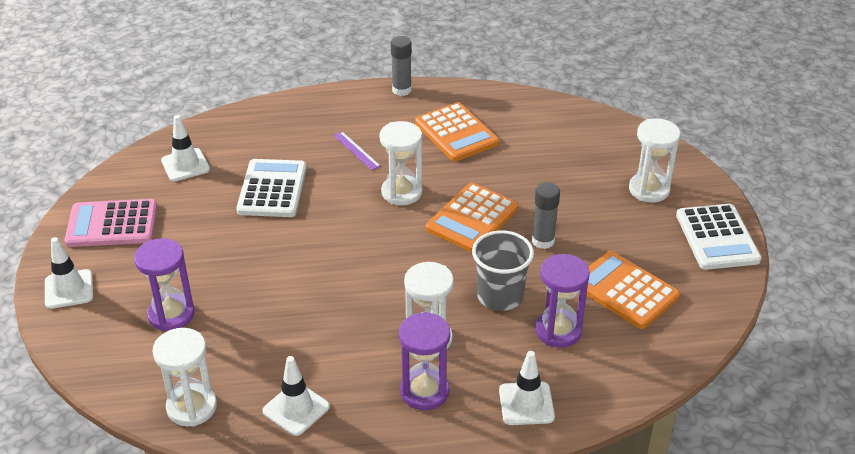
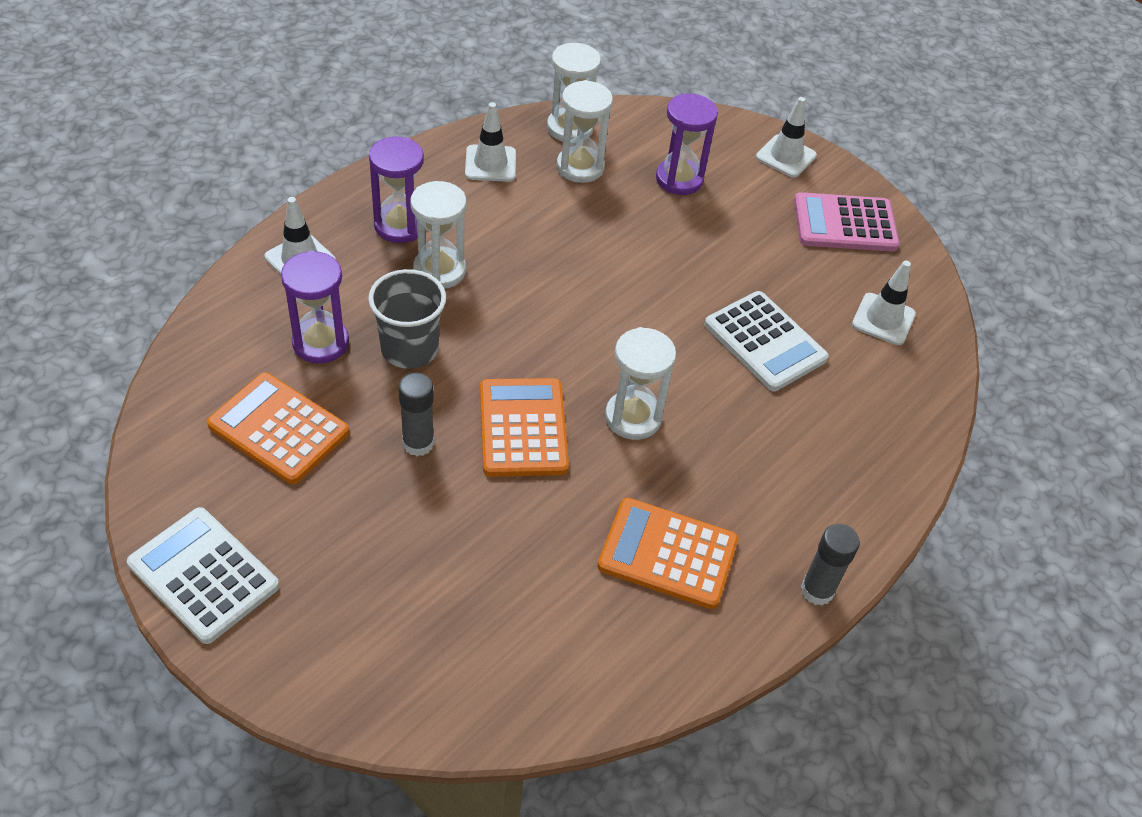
camera: 135 degrees right, 10 degrees up
pink calculator [64,199,157,247] -> pink calculator turned 135 degrees counterclockwise [794,192,899,252]
purple ruler [333,132,381,170] -> none
orange calculator [587,251,680,329] -> orange calculator turned 150 degrees counterclockwise [207,372,349,484]
white hourglass [629,118,681,203] -> white hourglass moved to [557,80,613,183]

